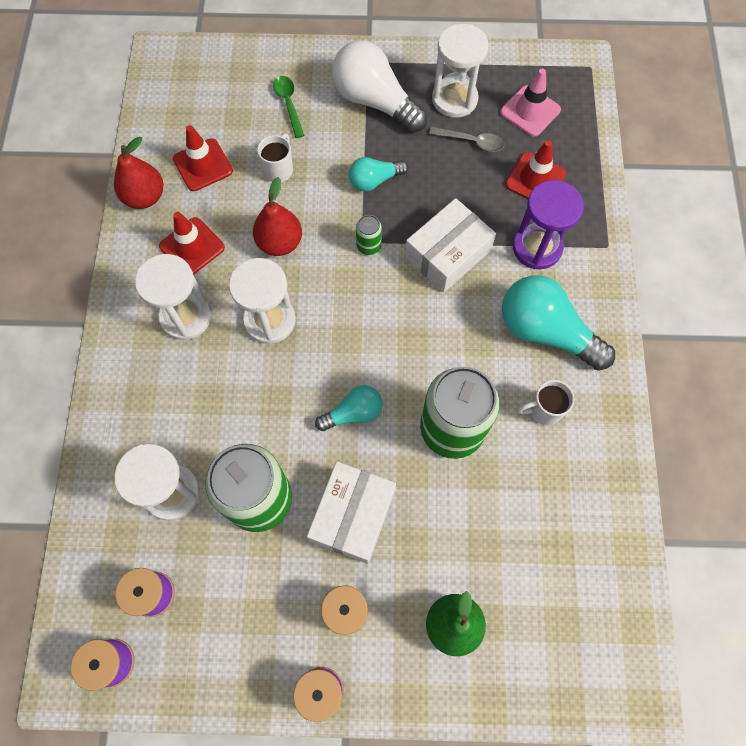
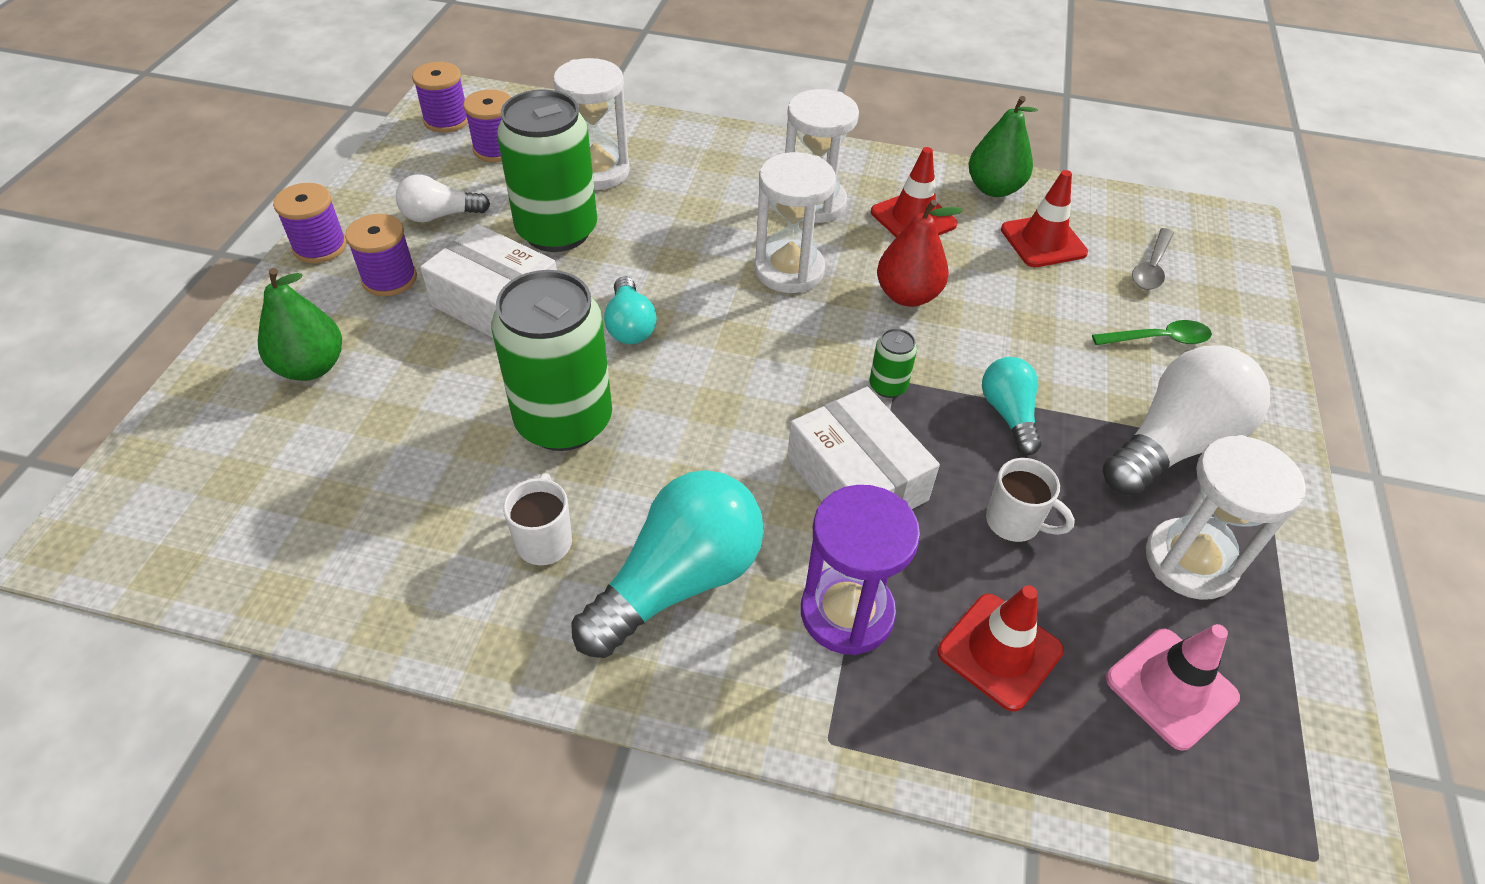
camera: 100 degrees right, 20 degrees down
red pear [114,137,164,209] -> green pear [969,96,1038,197]
white mug [257,134,293,182] -> white mug moved to [986,458,1075,542]
grey spoon [429,127,504,152] -> grey spoon moved to [1132,228,1174,290]
none -> white light bulb [396,174,490,223]

